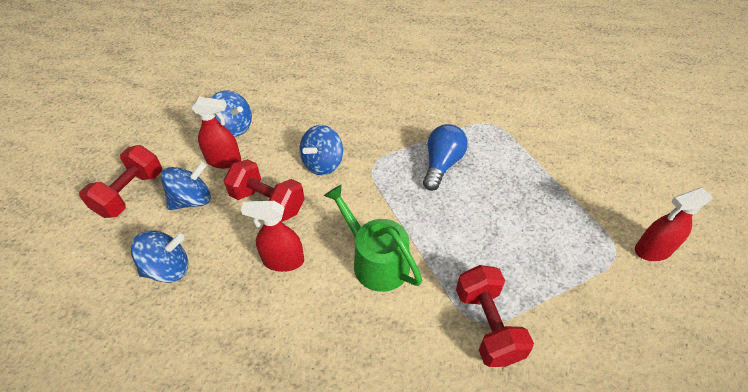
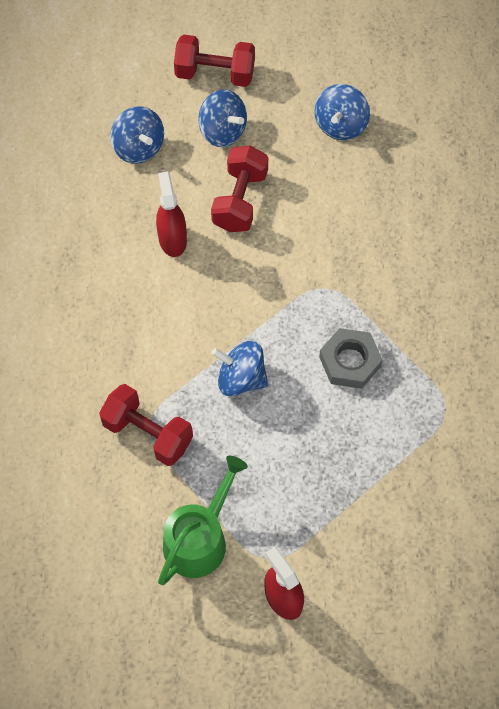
camera: 75 degrees right, 15 degrees up
red spray bottle [191,97,241,169] -> none
blue spinning top [299,125,343,175] -> blue spinning top moved to [212,341,268,396]
green watering can [324,184,422,292] -> green watering can moved to [158,456,248,585]
blue light bulb [423,124,468,191] -> grey nut [319,328,383,389]
red dumbbell [456,265,534,367] -> red dumbbell turned 60 degrees clockwise [99,384,193,466]

